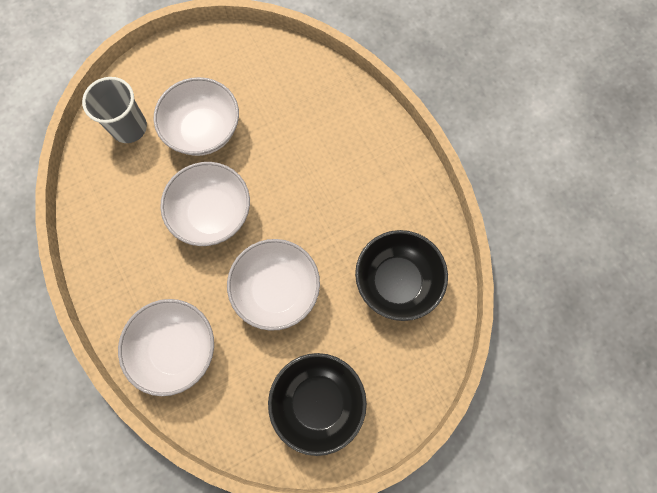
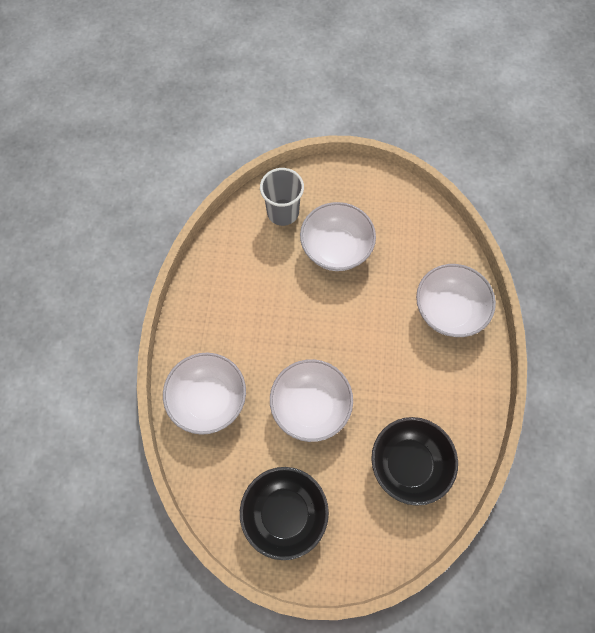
camera: 35 degrees right, 5 degrees down
white bowl [160,162,250,246] -> white bowl moved to [416,264,496,337]

